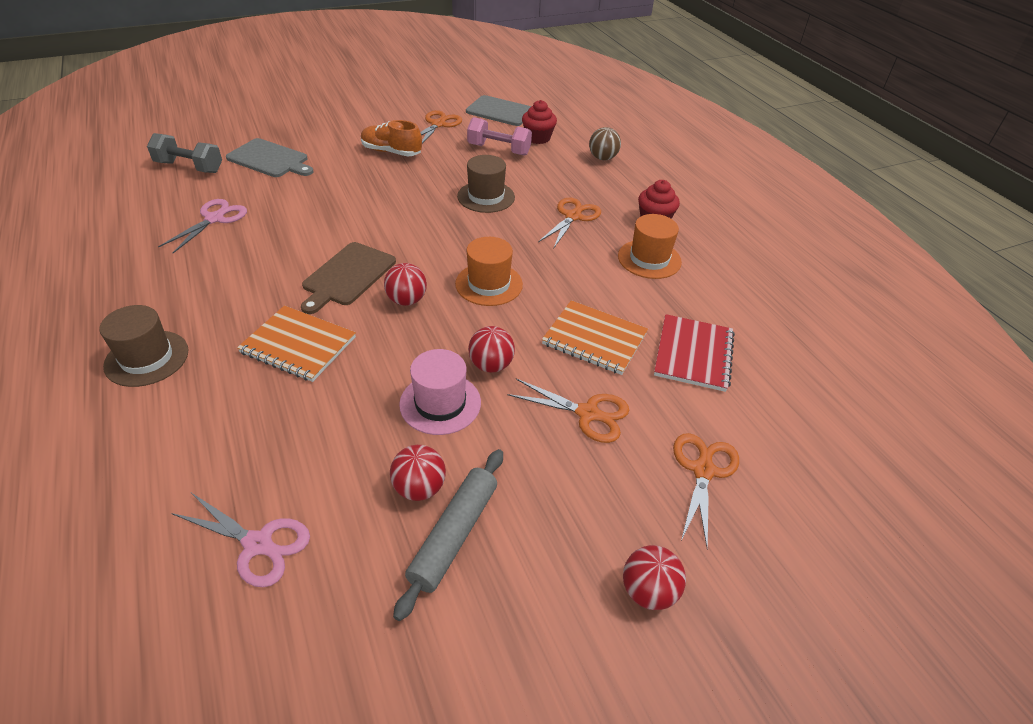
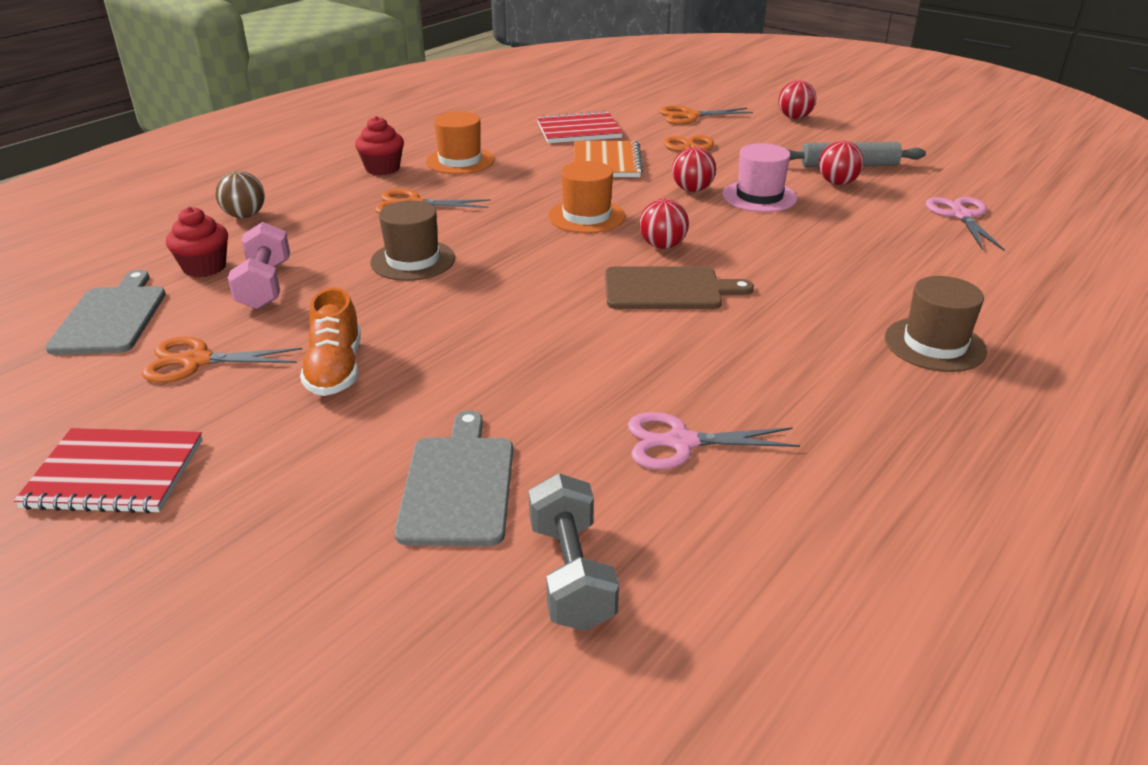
camera: 115 degrees left, 10 degrees down
orange notebook [237,305,356,382] -> none
none -> red notebook [14,428,203,514]

